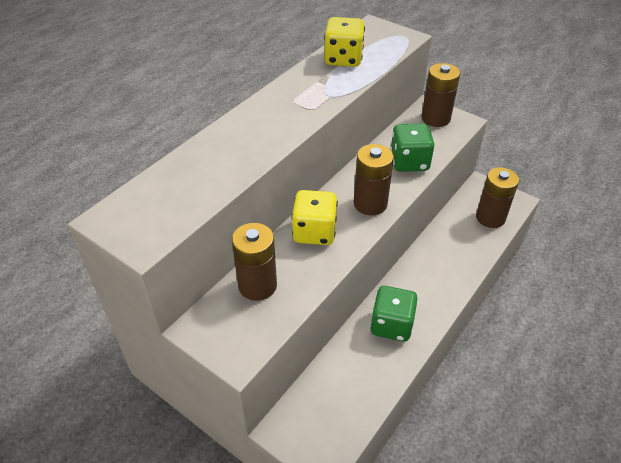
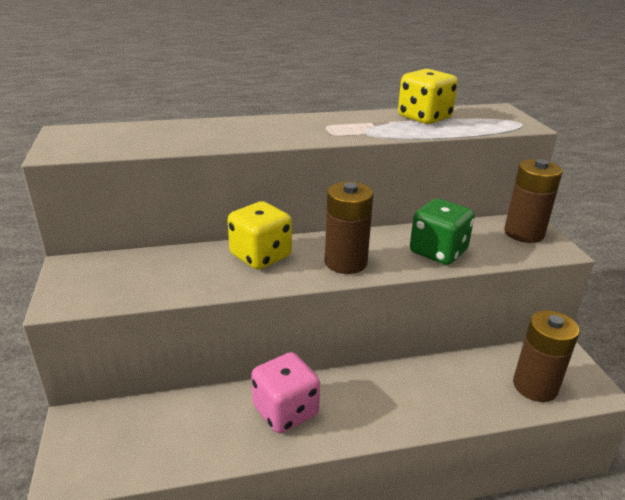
camera: 40 degrees right, 15 degrees down
brown battery [232,223,277,301] -> none
green dice [370,286,418,342] -> pink dice [251,352,320,433]

